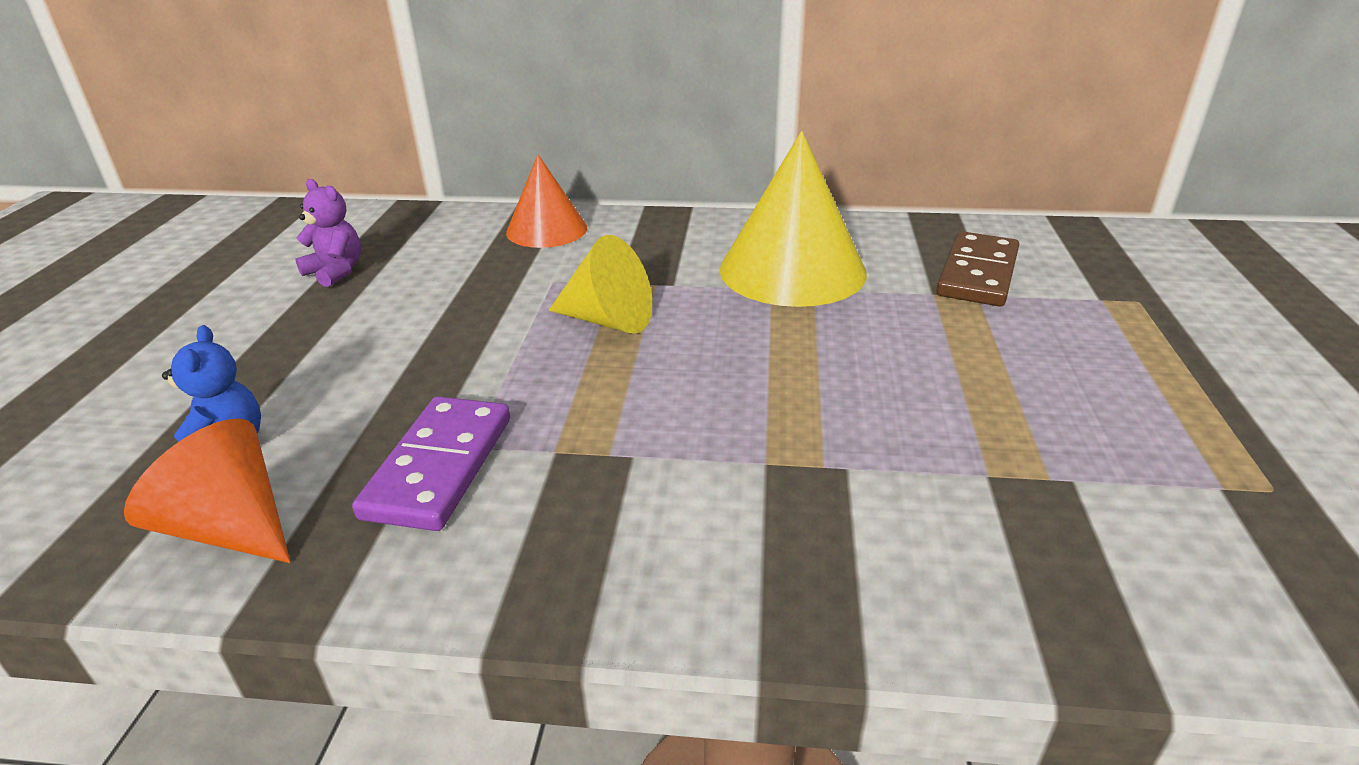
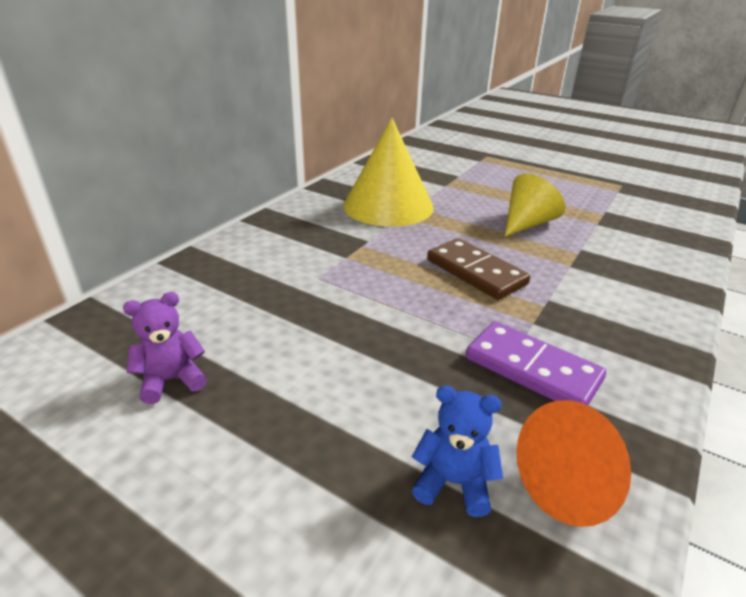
camera: 65 degrees left, 0 degrees up
orange cone [506,154,587,248] -> none
yellow cone [549,235,652,334] -> yellow cone moved to [505,173,565,236]
brown domino [936,231,1019,306] -> brown domino moved to [427,238,530,300]

